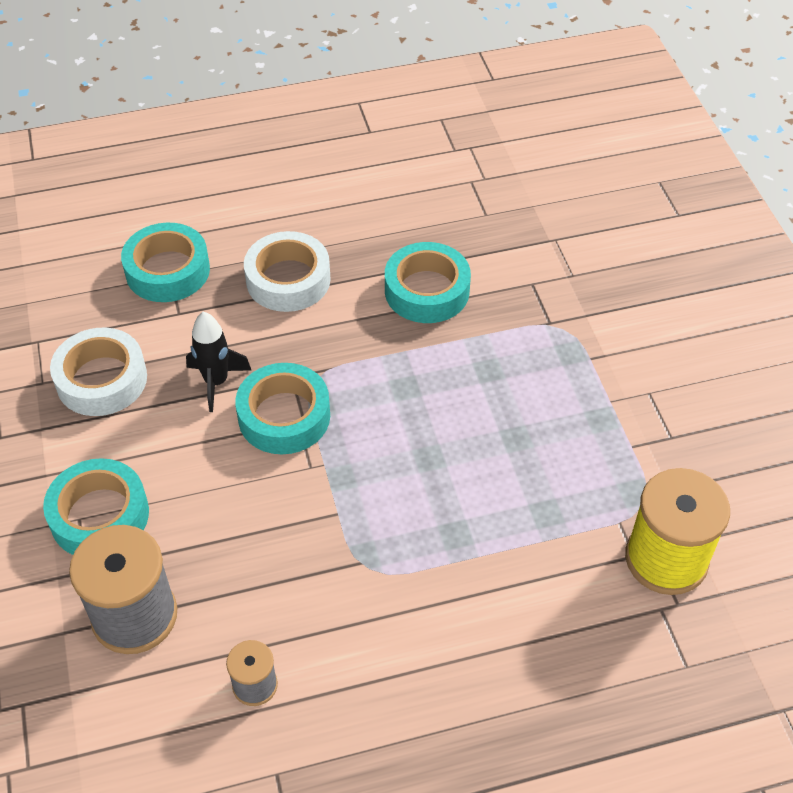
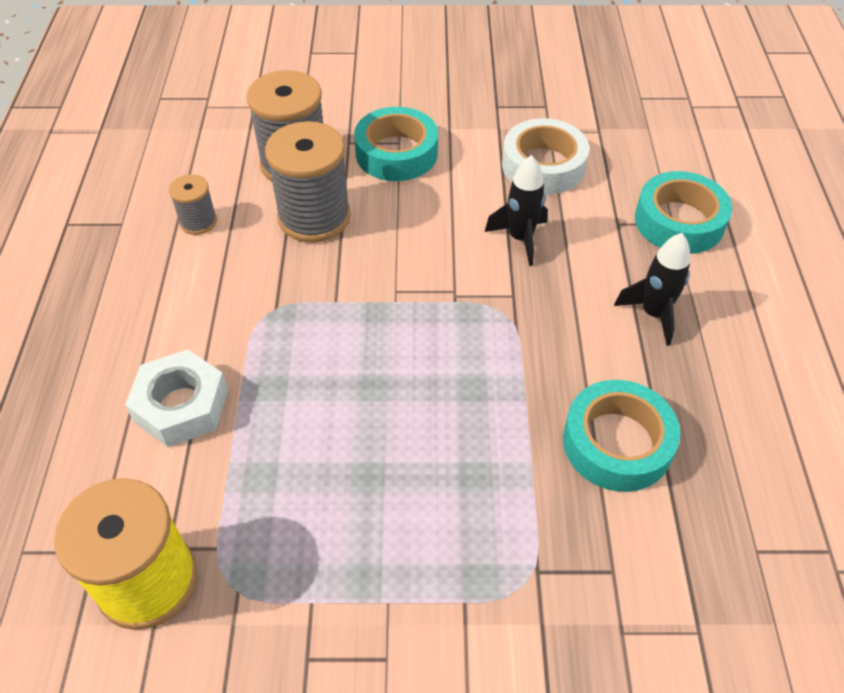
camera: 105 degrees right, 0 degrees up
turquoise tape [235,363,330,454] -> none
white tape [244,231,331,312] -> black rocket [614,233,690,346]
none -> white nut [125,349,228,447]
none -> grey spool [265,121,351,243]

